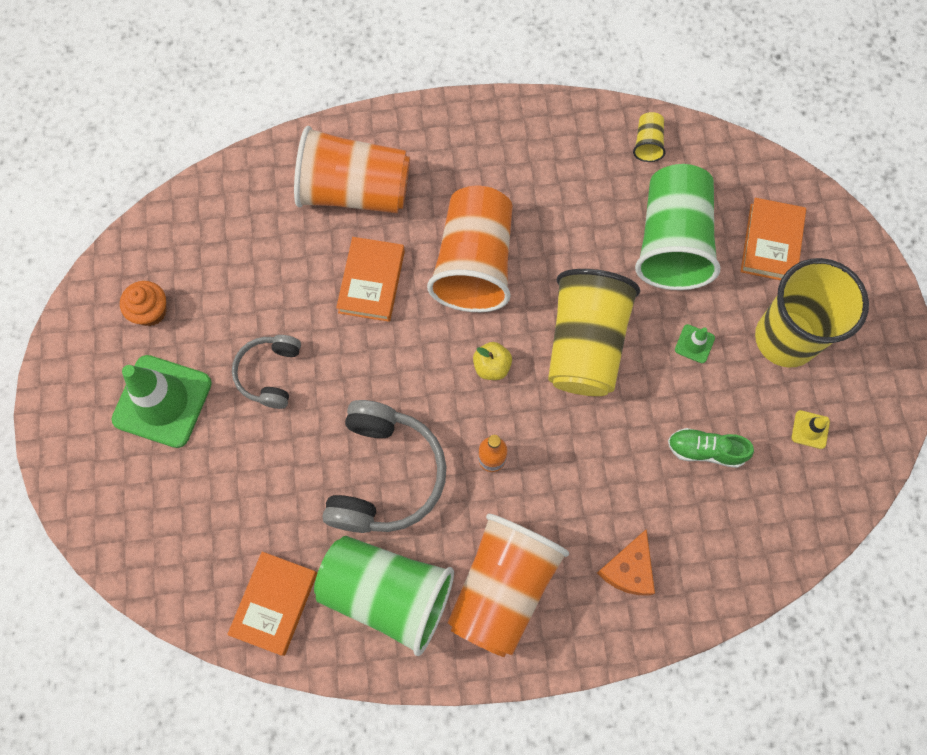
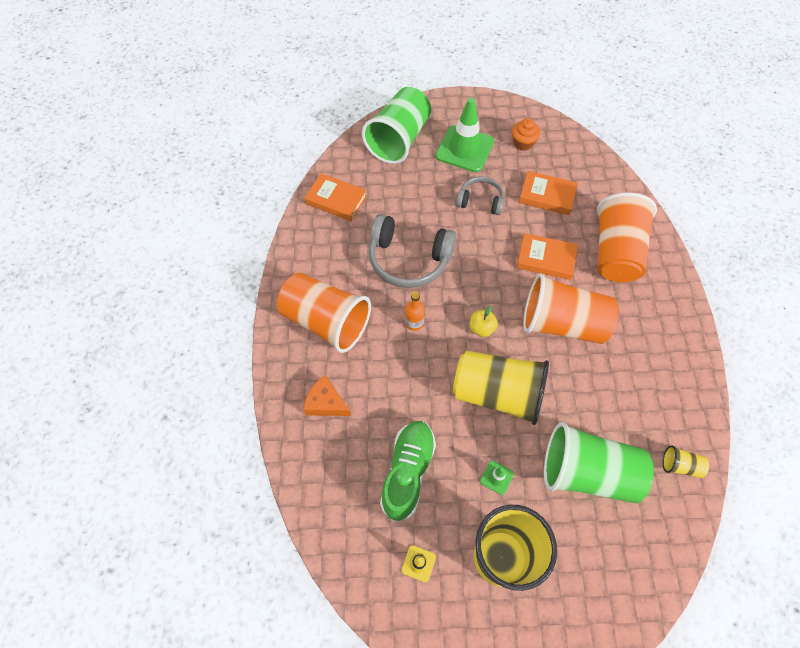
camera: 95 degrees right, 10 degrees down
green cup [314,536,454,656] -> green cup moved to [362,87,431,164]
green shoe [668,428,754,468] -> green shoe [380,421,436,522], size x1.61
orange book [741,198,806,280] -> orange book moved to [519,171,578,215]

